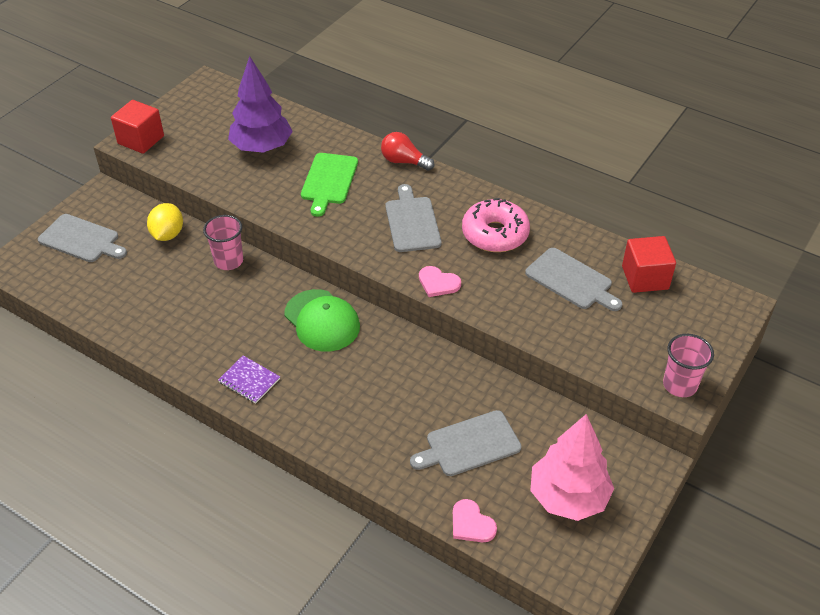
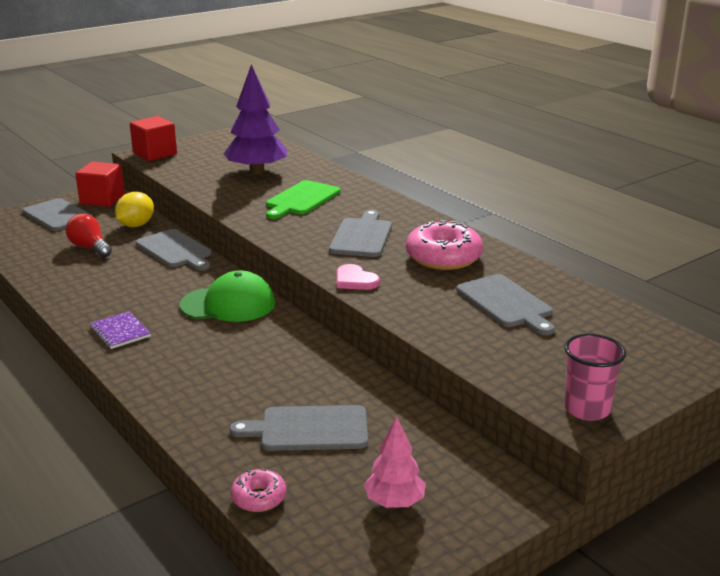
camera: 20 degrees right, 20 degrees down
pink cup [203,215,243,270] -> grey cutting board [136,229,211,270]
green cap [284,289,360,352] -> green cap turned 75 degrees counterclockwise [180,271,275,322]
red light bulb [381,132,434,171] -> red light bulb moved to [66,213,112,257]
pink heart [453,499,497,542] -> pink donut [231,469,286,512]
pink tree [530,414,614,521] -> pink tree [364,417,426,508], size x0.56
red cube [622,236,676,293] -> red cube moved to [75,162,125,207]

